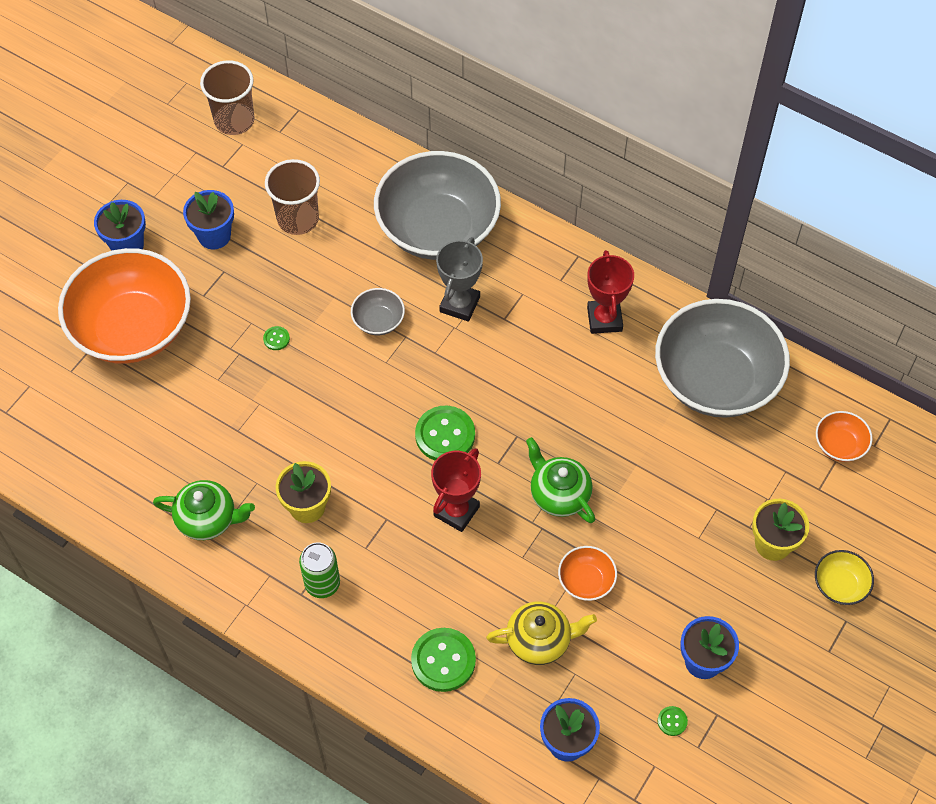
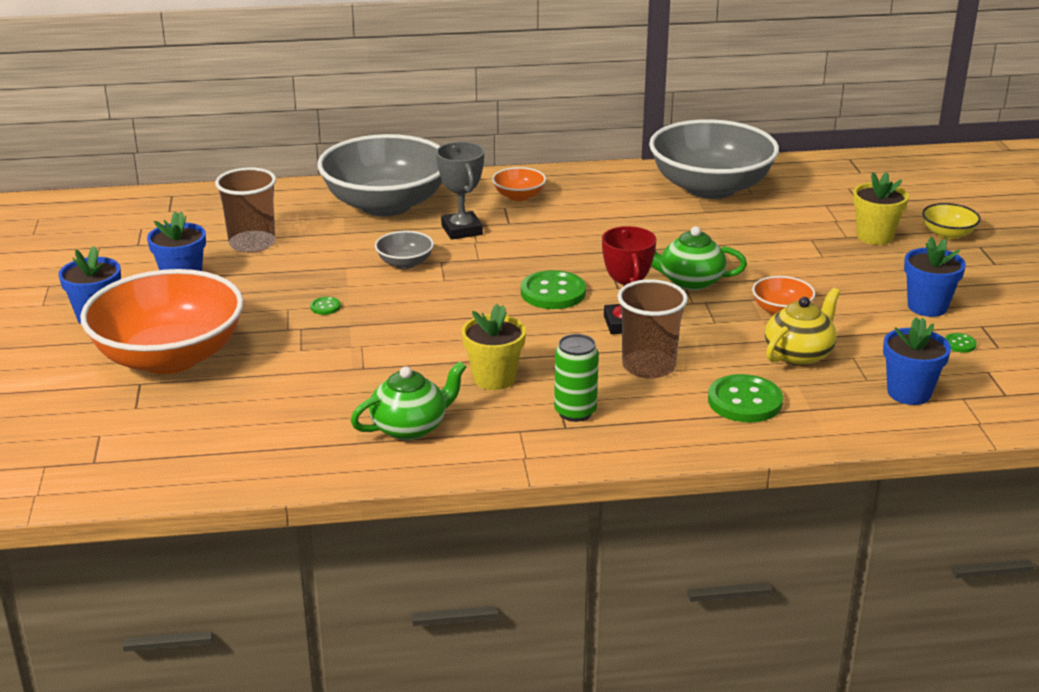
camera: 40 degrees left, 30 degrees down
brown cup [200,60,255,135] -> brown cup moved to [617,279,688,379]
red trophy [587,250,634,334] -> none
orange bowl [816,411,873,462] -> orange bowl moved to [492,167,546,201]

